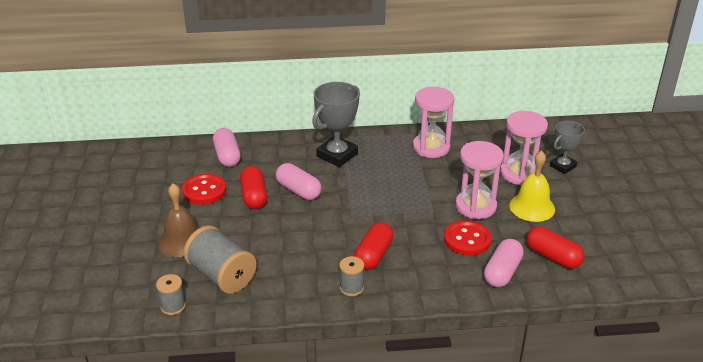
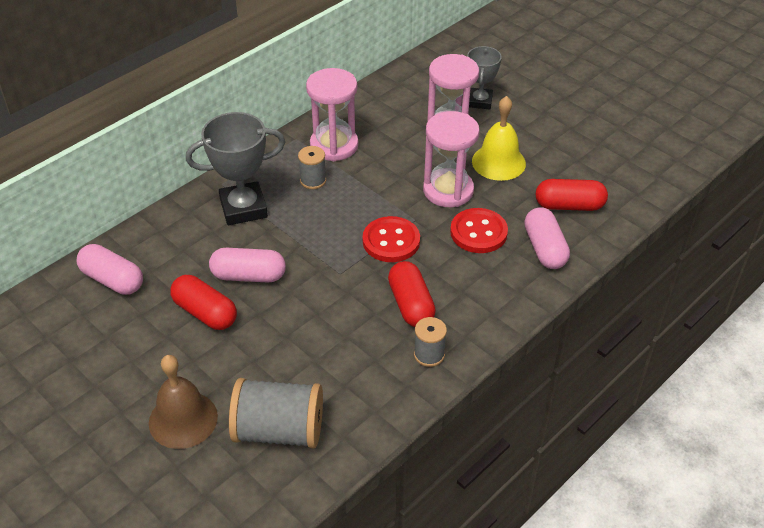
camera: 40 degrees left, 10 degrees up
grey spool [156,274,186,315] -> grey spool moved to [298,146,326,189]
red button [182,174,226,205] -> red button moved to [363,216,420,262]
grey trophy [312,82,360,167] -> grey trophy turned 75 degrees clockwise [186,112,285,225]

